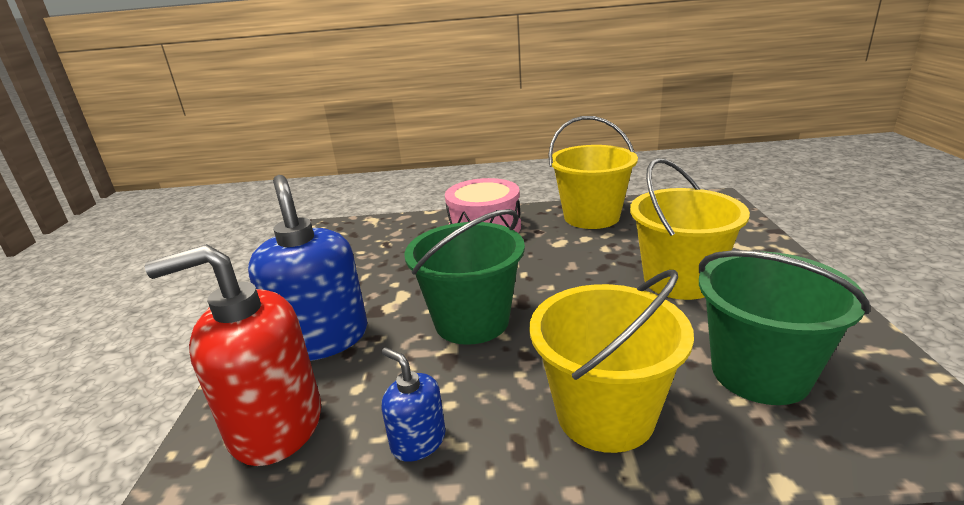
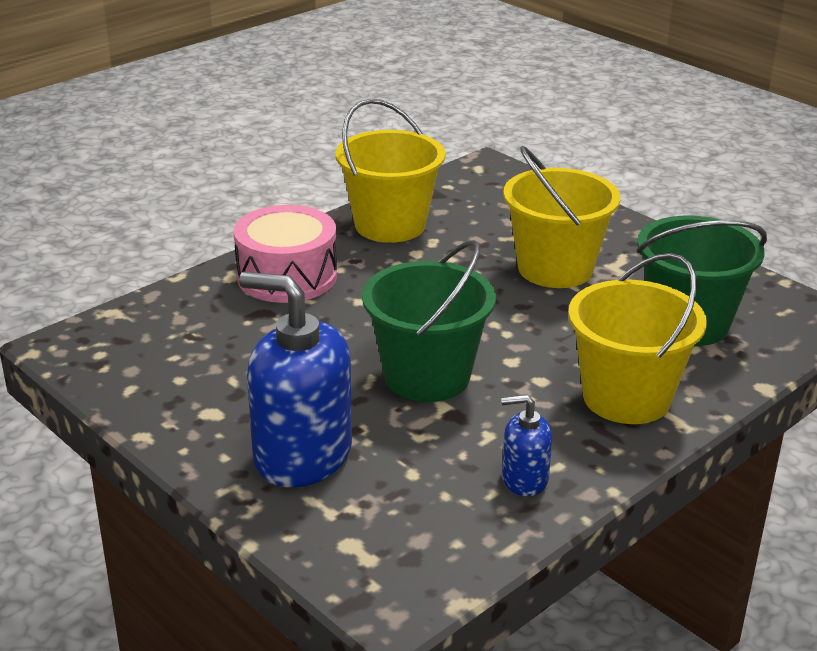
camera: 45 degrees left, 5 degrees up
red soap dispenser [145,244,321,466] -> none

